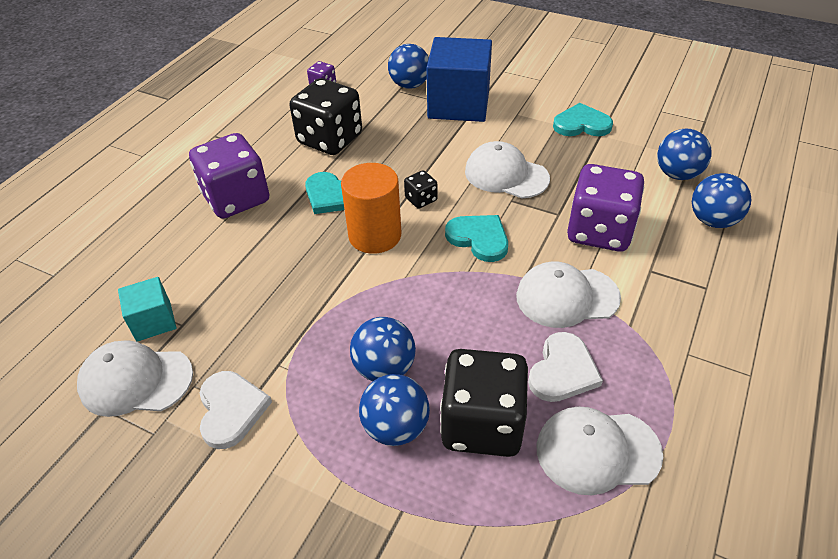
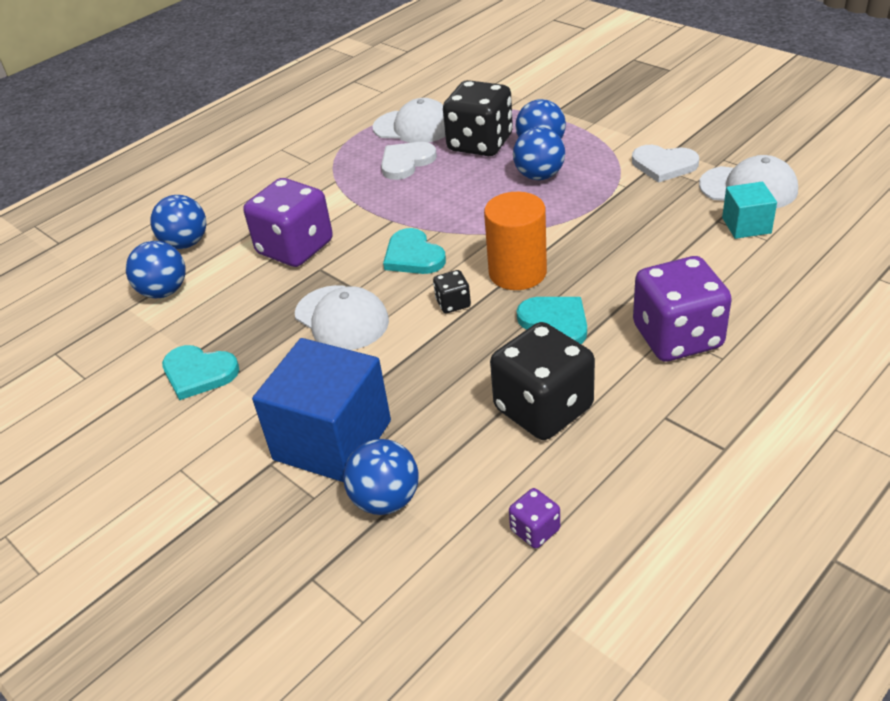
camera: 160 degrees left, 5 degrees down
white heart [200,371,272,449] -> white heart turned 75 degrees counterclockwise [632,145,699,183]
white cap [516,261,621,328] -> none

